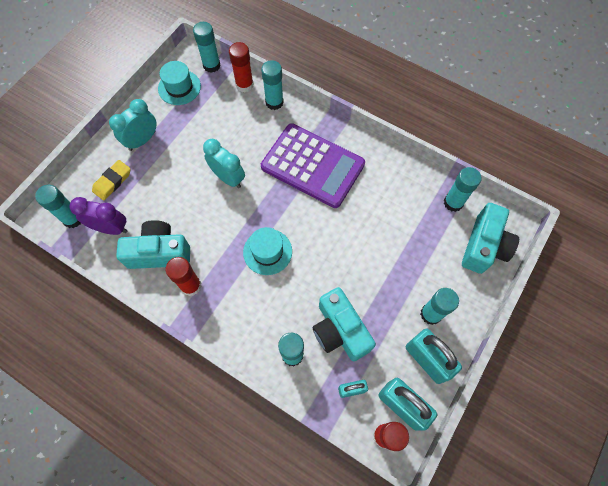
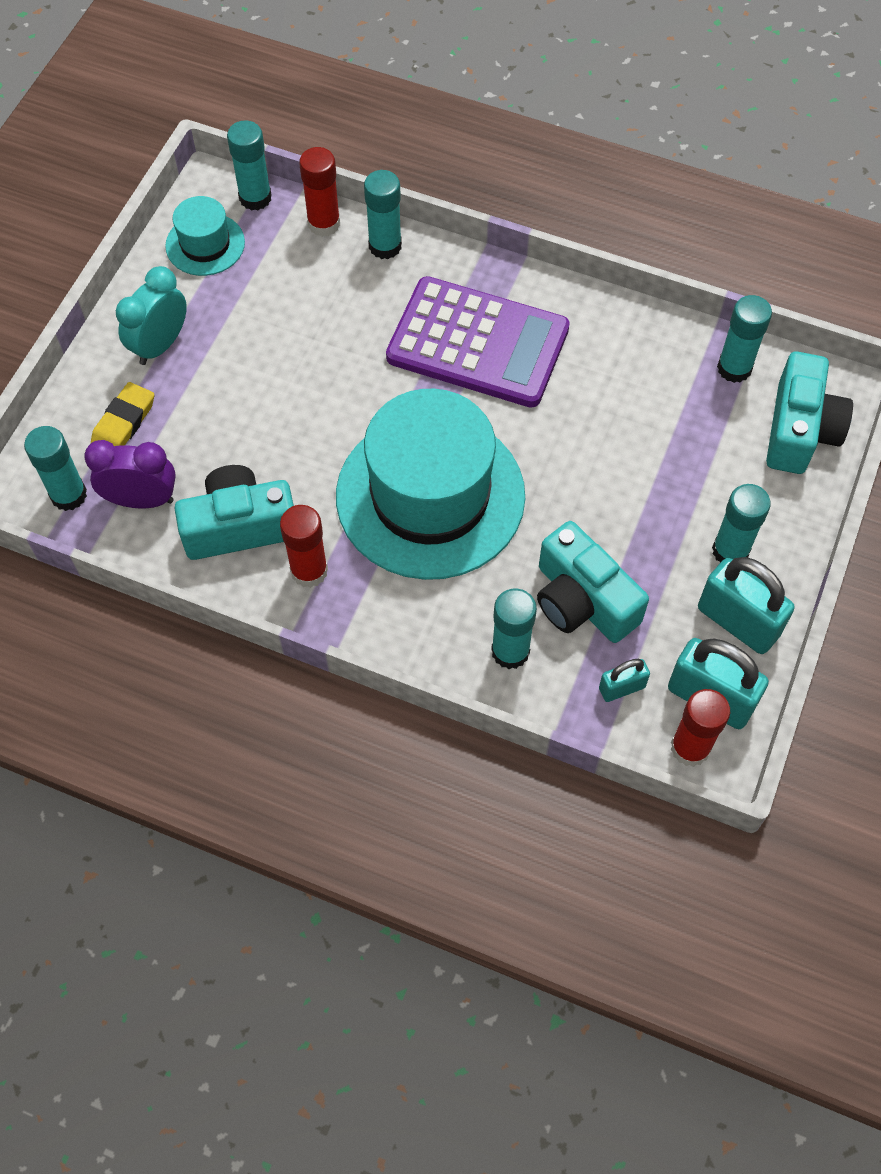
camera: 10 degrees left, 5 degrees down
turquoise clock [203,139,245,188] -> none
turquoise hat [243,227,292,275] -> turquoise hat [336,389,525,580], size x2.17

